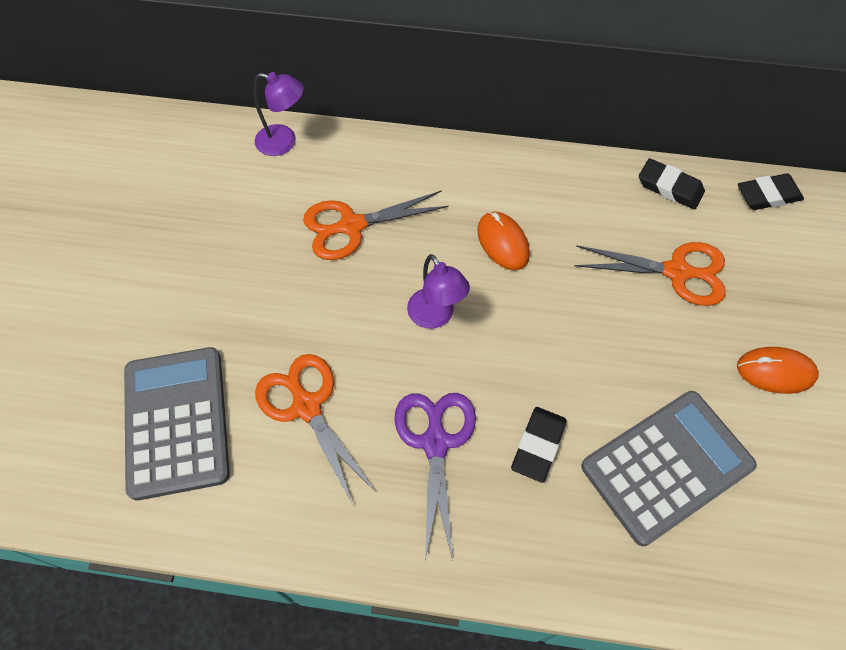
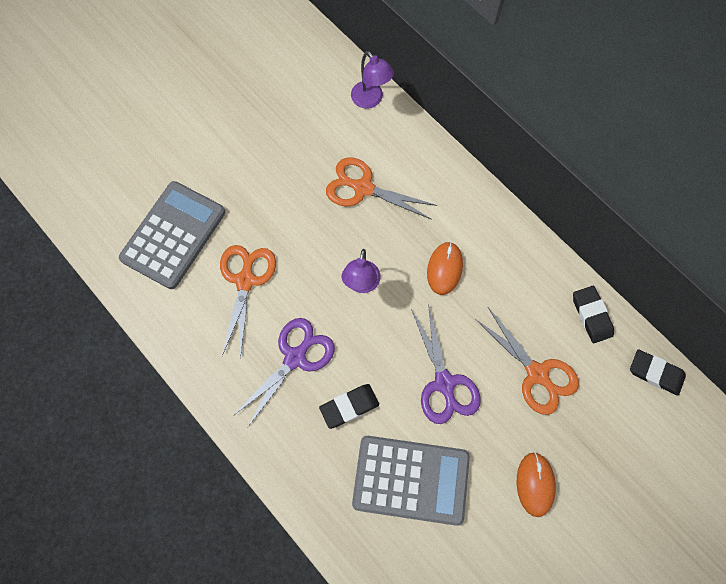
camera: 40 degrees right, 10 degrees up
orange mouse [737,347,819,394] -> orange mouse turned 45 degrees clockwise [517,452,556,517]
none -> purple scissors [411,304,481,424]

